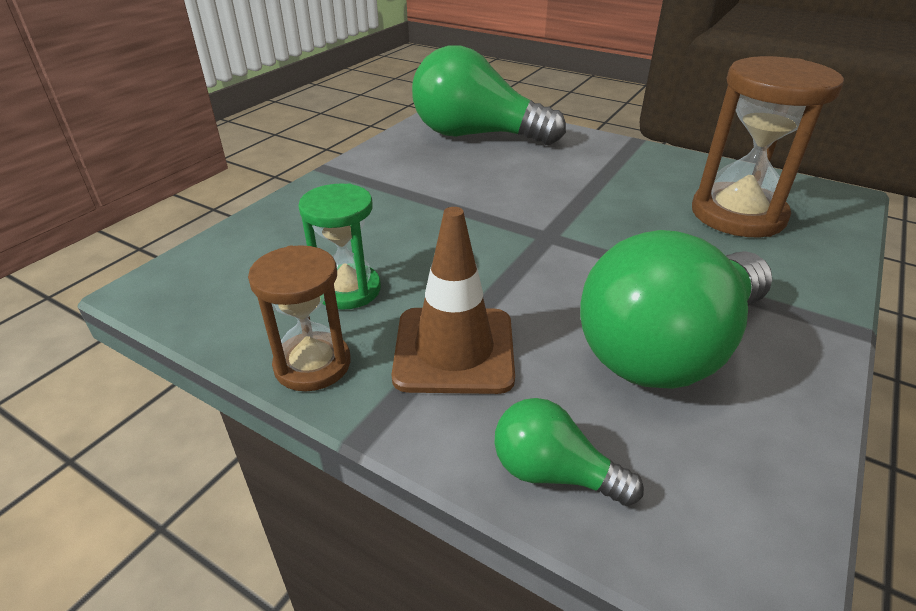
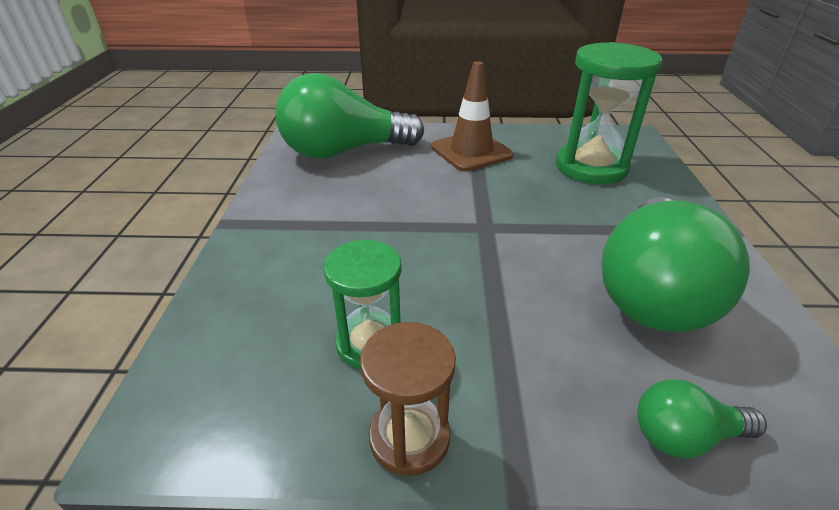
camera: 30 degrees left, 0 degrees up
brown traffic cone [391,207,515,394] -> brown traffic cone moved to [431,61,514,171]
brown hourglass [692,56,844,237] -> green hourglass [556,42,662,184]

